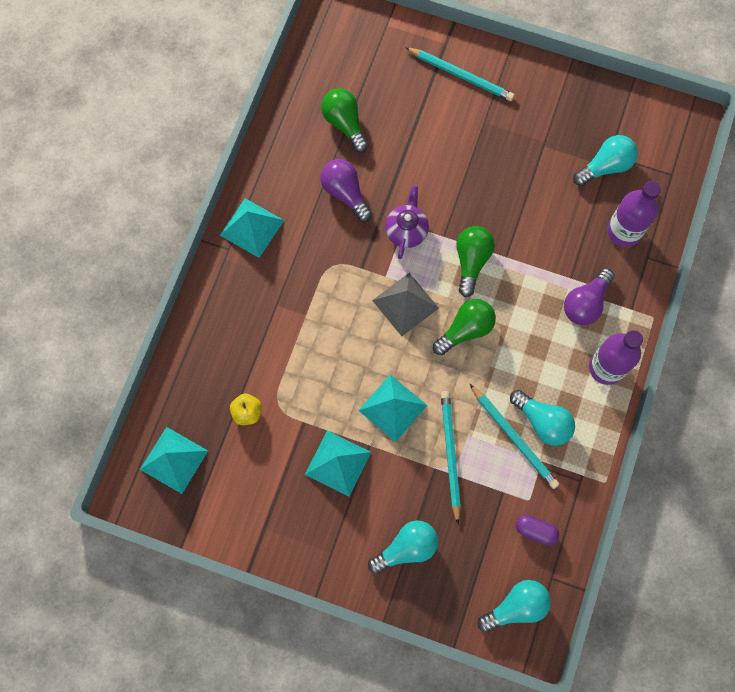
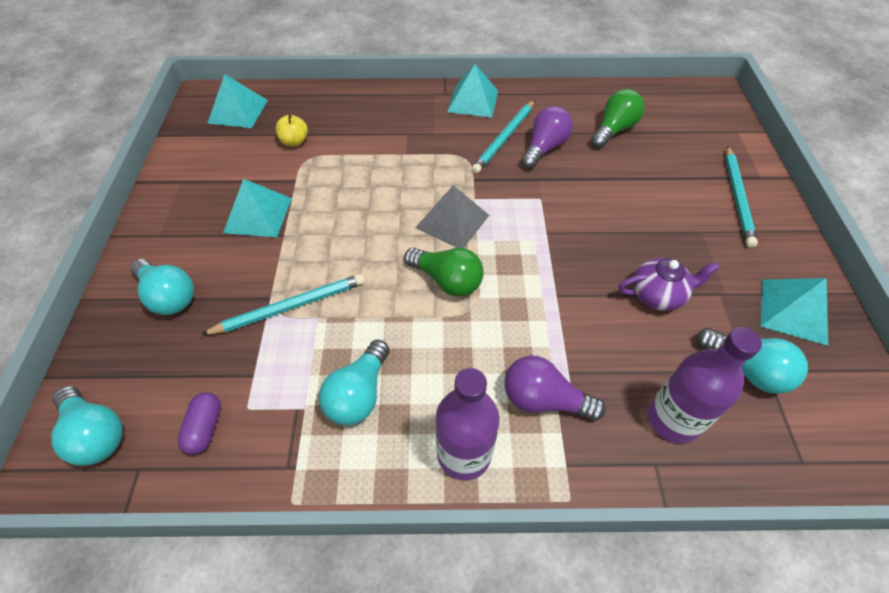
camera: 70 degrees right, 20 degrees down
turquoise pyramid [358,375,427,442] -> turquoise pyramid moved to [761,278,828,346]
purple teapot [385,185,429,259] -> purple teapot moved to [618,258,720,311]
green light bulb [456,226,495,297] -> none
turquoise pencil [470,384,559,489] -> turquoise pencil moved to [472,100,535,174]

